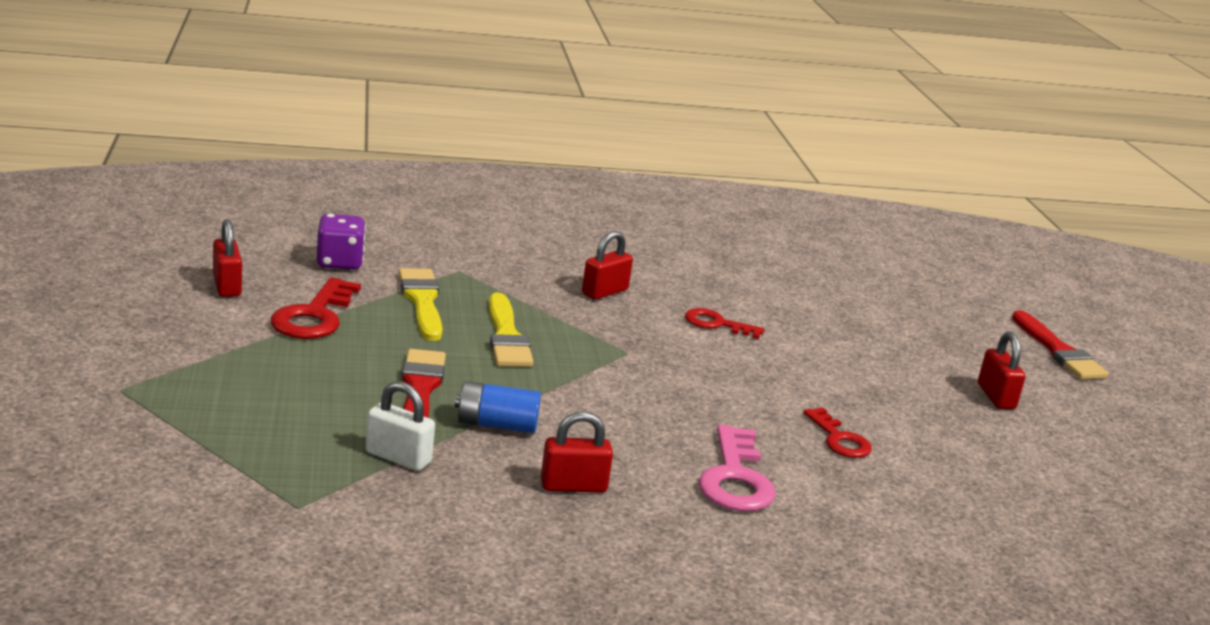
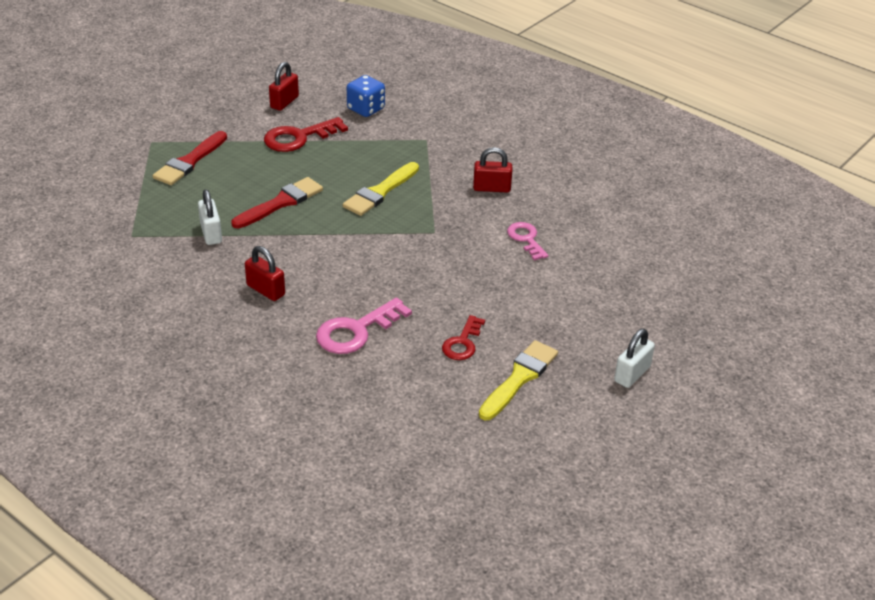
camera: 50 degrees right, 15 degrees up
purple dice [317,214,366,270] -> blue dice [347,75,385,117]
yellow brush [398,268,443,341] -> yellow brush moved to [479,340,558,420]
blue battery [455,381,541,433] -> none
red key [685,308,764,339] -> pink key [507,222,548,261]
red padlock [978,332,1026,409] -> white padlock [614,329,655,388]
red brush [1012,310,1109,380] -> red brush moved to [153,131,227,185]

